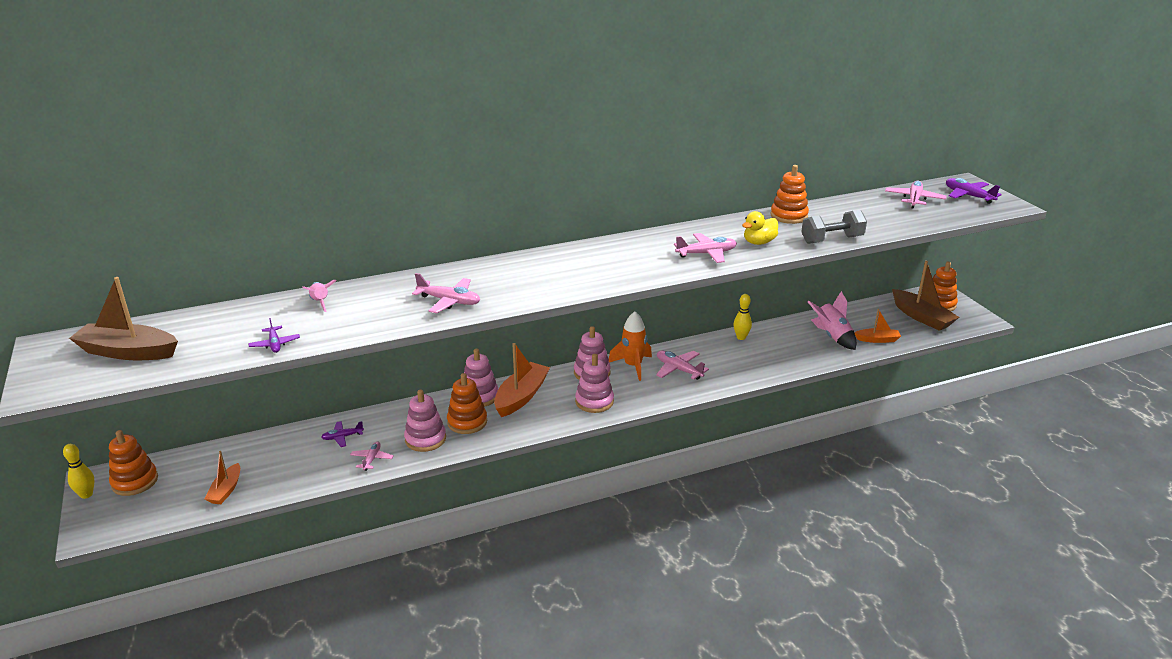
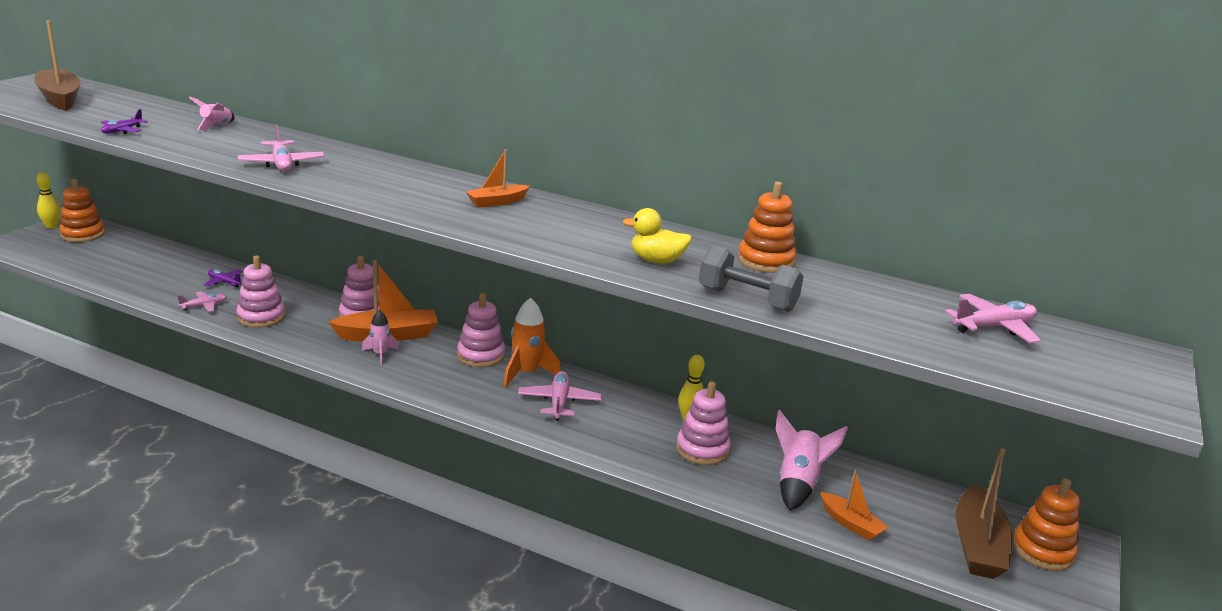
camera: 45 degrees right, 5 degrees down
orange boat [205,451,240,504] -> orange boat moved to [466,149,530,208]
orange stacking toy [447,373,487,434] -> none
pink stacking toy [575,354,614,413] -> pink stacking toy moved to [676,381,731,465]
pink plane [674,233,737,263] -> none
purple plane [946,178,1002,204] -> none
none -> pink rocket [362,310,399,365]

